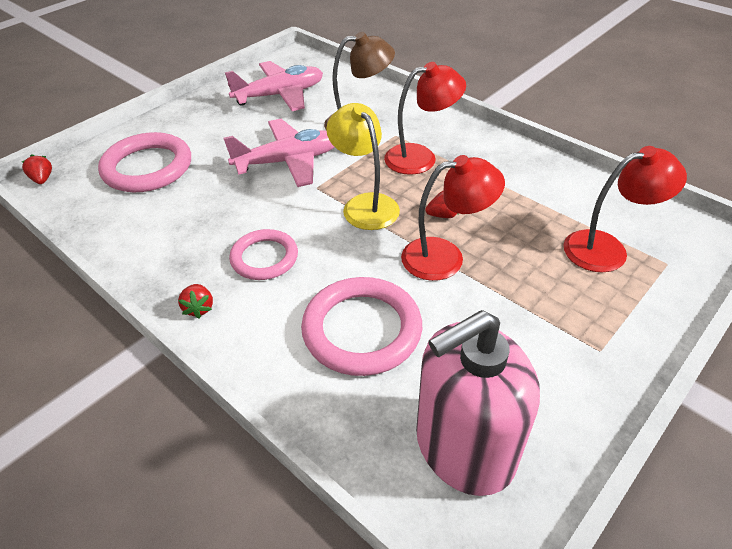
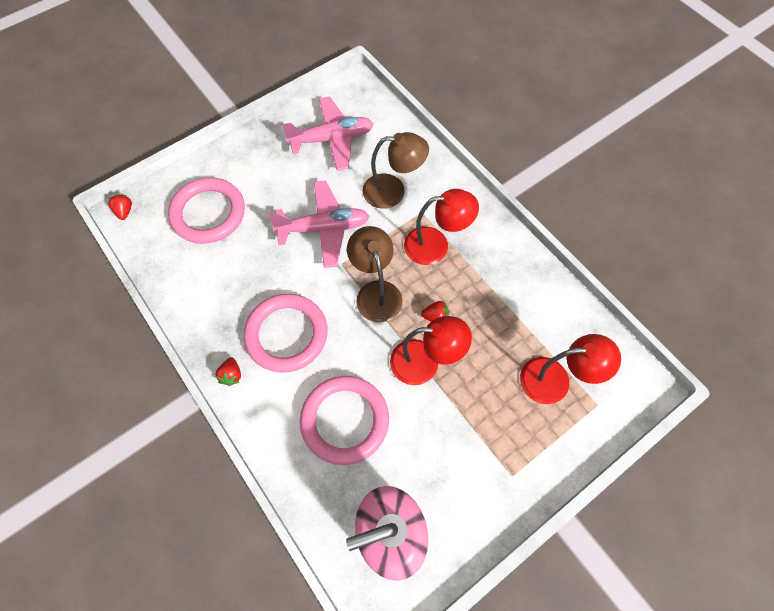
camera: 10 degrees right, 20 degrees up
pink ring [229,229,298,280] -> pink ring [244,294,327,373], size x1.57
yellow lamp [326,103,400,230] -> brown lamp [347,226,403,322]

